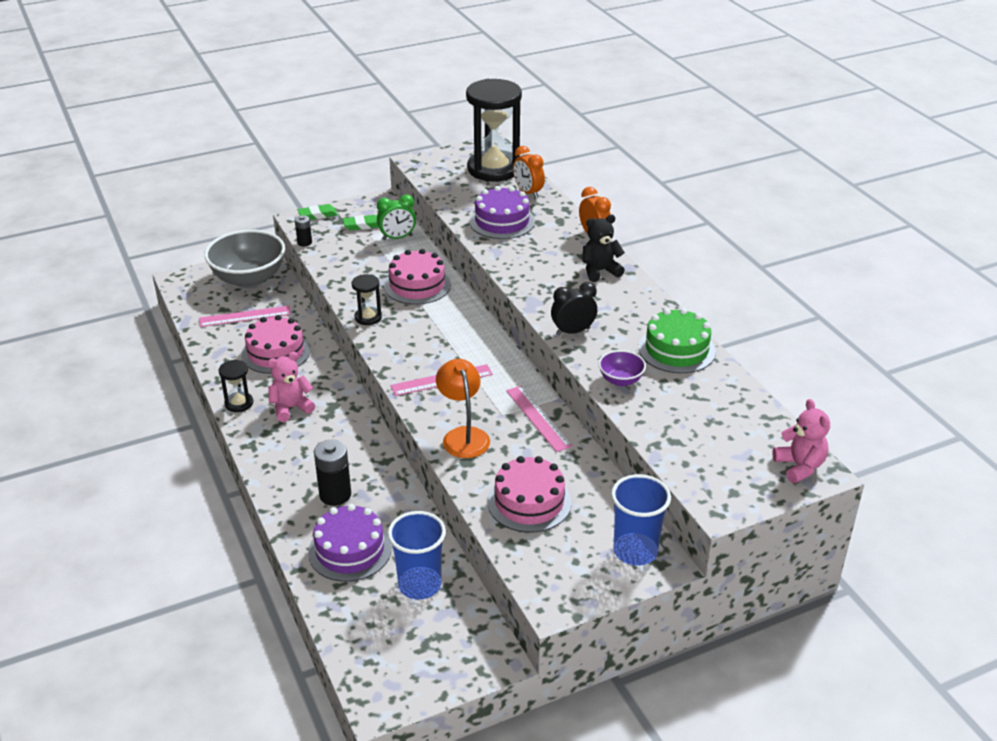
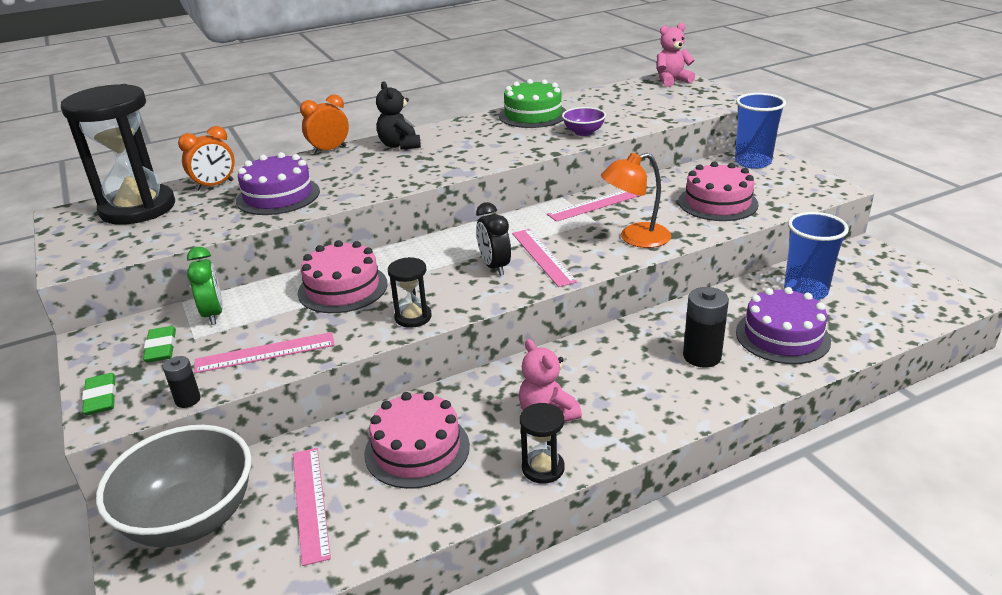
camera: 90 degrees left, 5 degrees down
black clock [551,282,597,336] -> black clock moved to [476,202,511,276]
none -> pink ruler [194,332,335,373]

